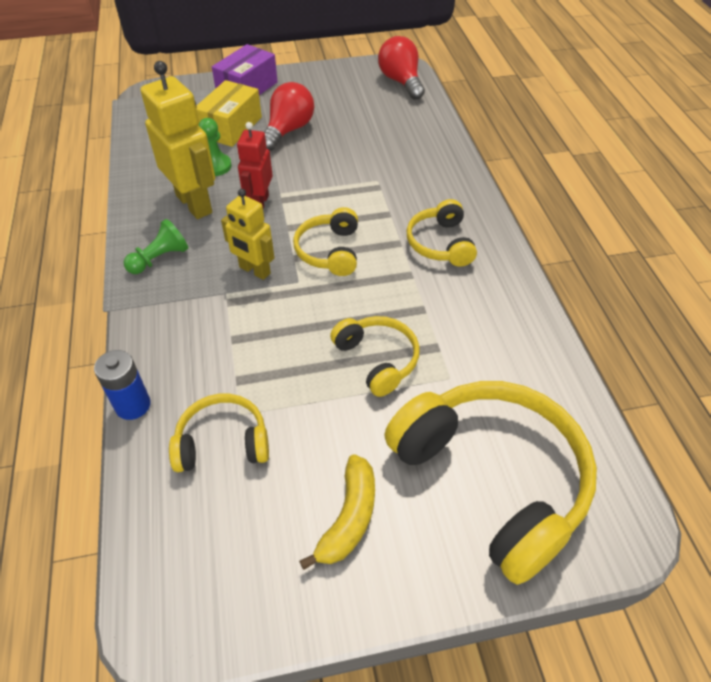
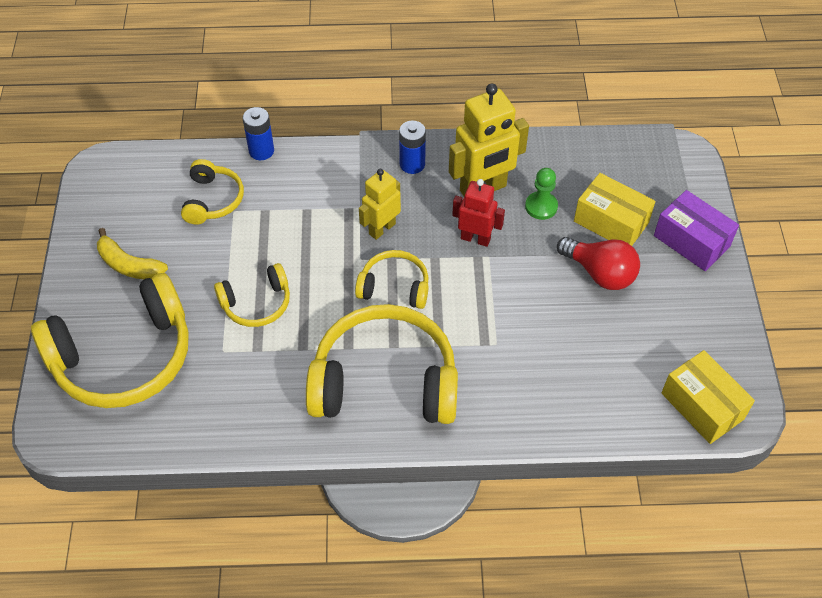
camera: 100 degrees right, 5 degrees up
green pawn [124,219,188,274] -> blue battery [399,121,426,174]
red light bulb [378,36,425,100] -> yellow box [662,350,755,444]
yellow headphones [407,199,477,267] -> yellow headphones [306,304,458,424], size x1.95

